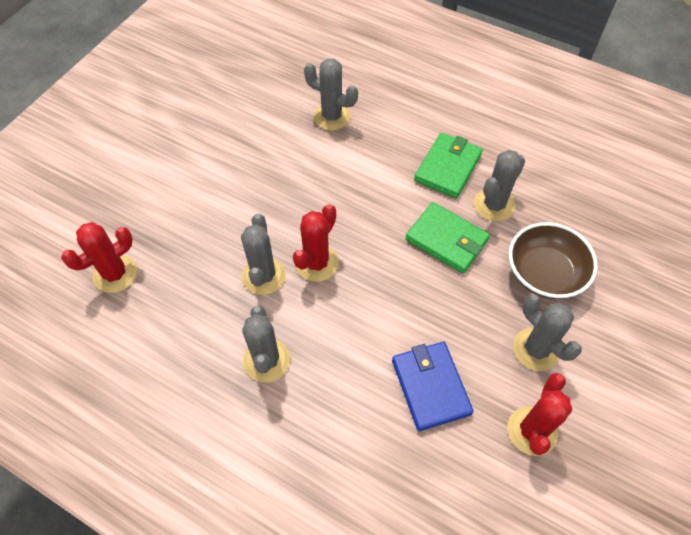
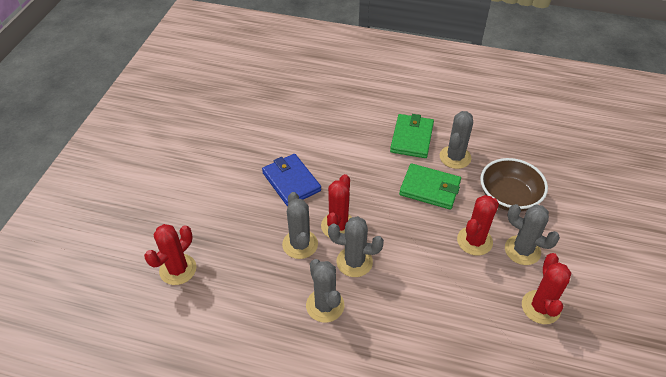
camera: 15 degrees left, 10 degrees down
grey cactus [304,59,358,130] -> grey cactus moved to [328,216,384,277]
blue wallet [392,342,474,431] -> blue wallet moved to [262,154,321,206]
none -> red cactus [457,195,499,256]

